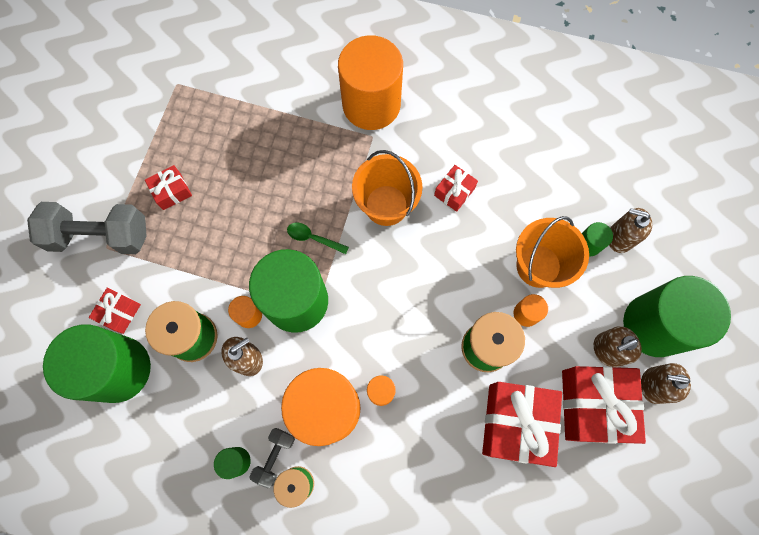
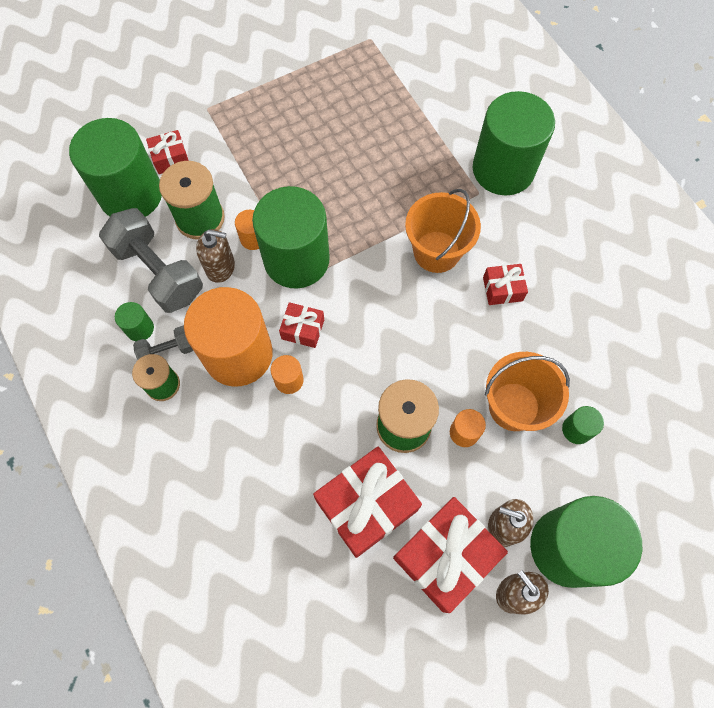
camera: 45 degrees right, 5 degrees down
grey dumbbell [27,202,147,254] -> grey dumbbell moved to [99,208,203,313]
red gift [145,165,192,210] -> red gift moved to [279,302,324,348]
green spoon [287,223,349,254] -> none
orange cylinder [338,35,403,130] -> green cylinder [473,91,555,195]
brown soap dispenser [609,208,652,253] -> none

